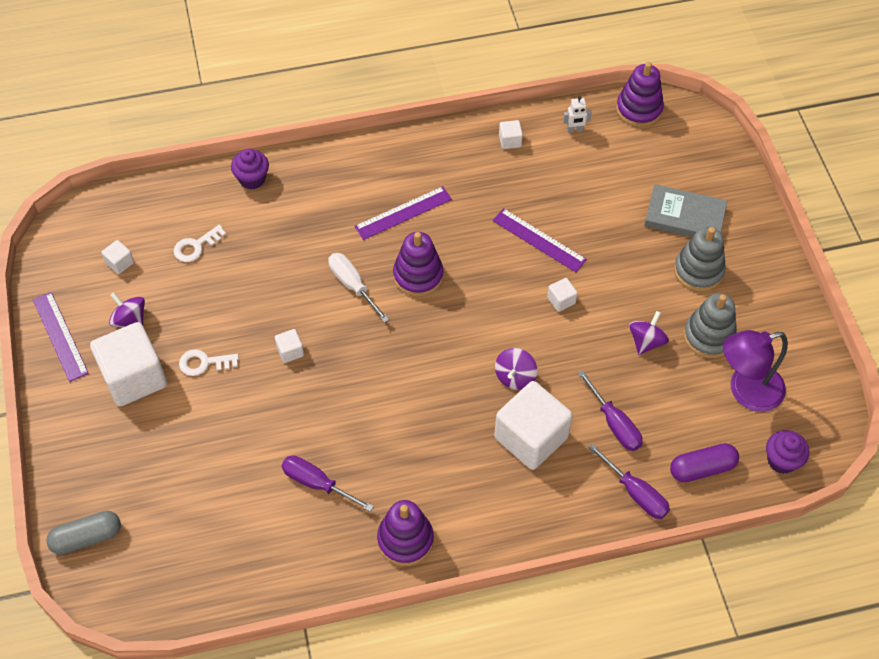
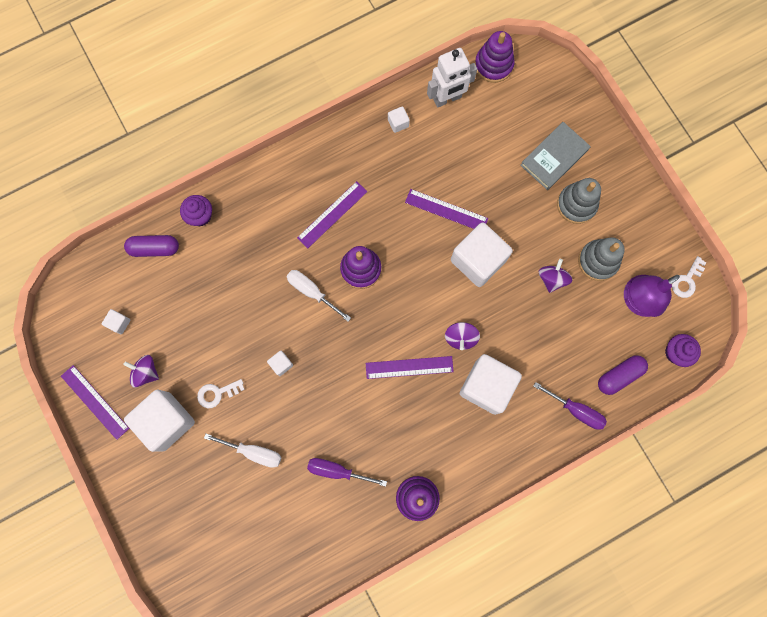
camera: 15 degrees left, 20 degrees up
grey capsule [46,511,121,555] -> none
white key [174,225,226,262] -> white key moved to [672,256,707,298]
white cube [547,278,578,312] -> white cube [451,222,513,287], size x2.38
white robot [563,96,592,133] -> white robot [427,48,477,108], size x2.11
purple screwdriver [578,370,643,451] -> none
grey book [644,184,727,237] -> grey book turned 45 degrees counterclockwise [520,122,591,190]
none -> purple capsule [124,235,179,257]
none -> white screwdriver [204,434,282,468]
none -> purple ruler [366,356,454,379]

